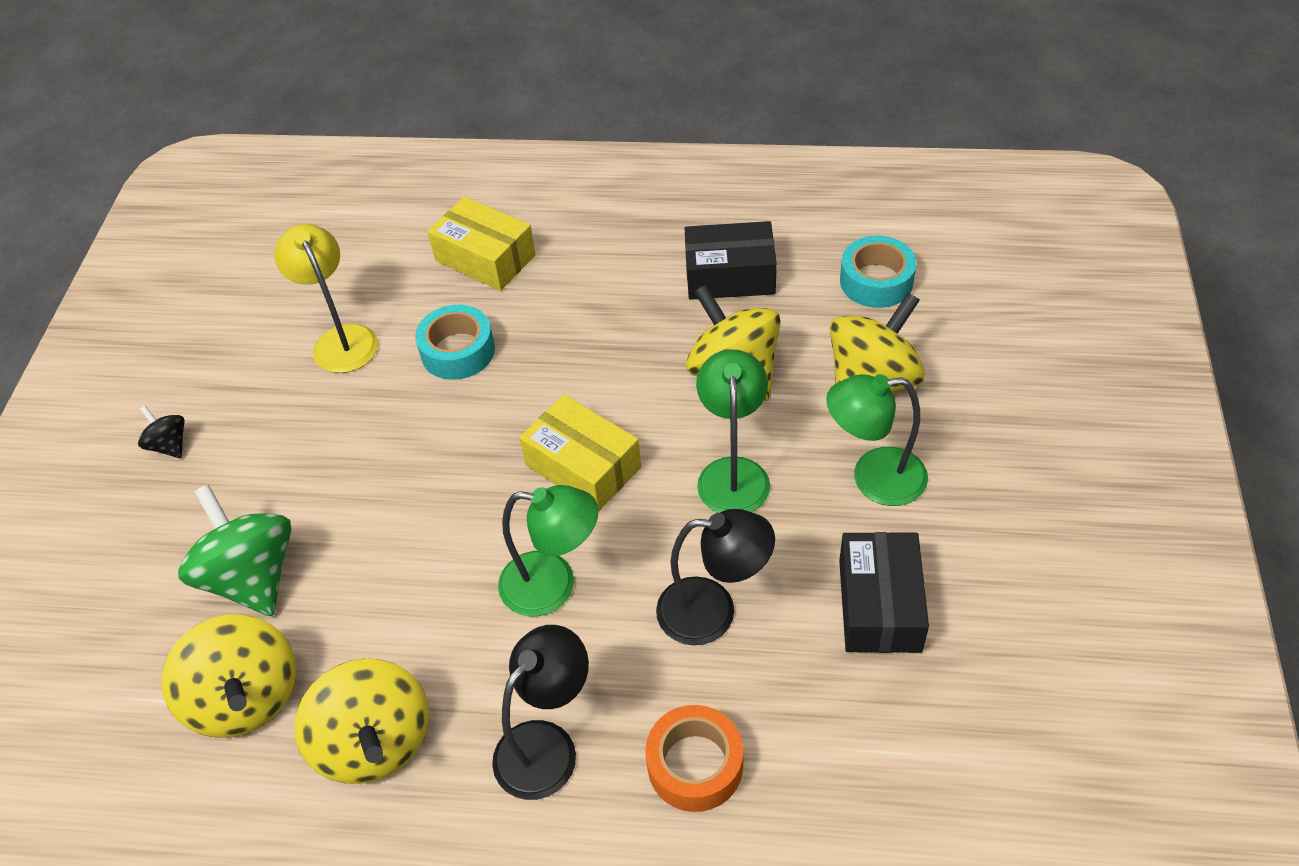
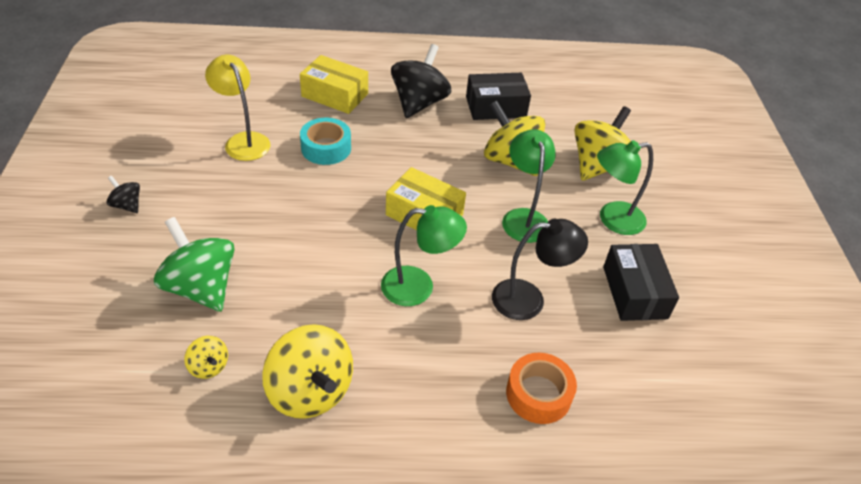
camera: 15 degrees left, 5 degrees down
yellow spinning top [161,614,297,738] -> yellow spinning top [184,336,228,379], size x0.47
black lamp [492,625,589,800] -> none
turquoise tape [840,236,917,308] -> none
none -> black spinning top [391,44,451,118]

